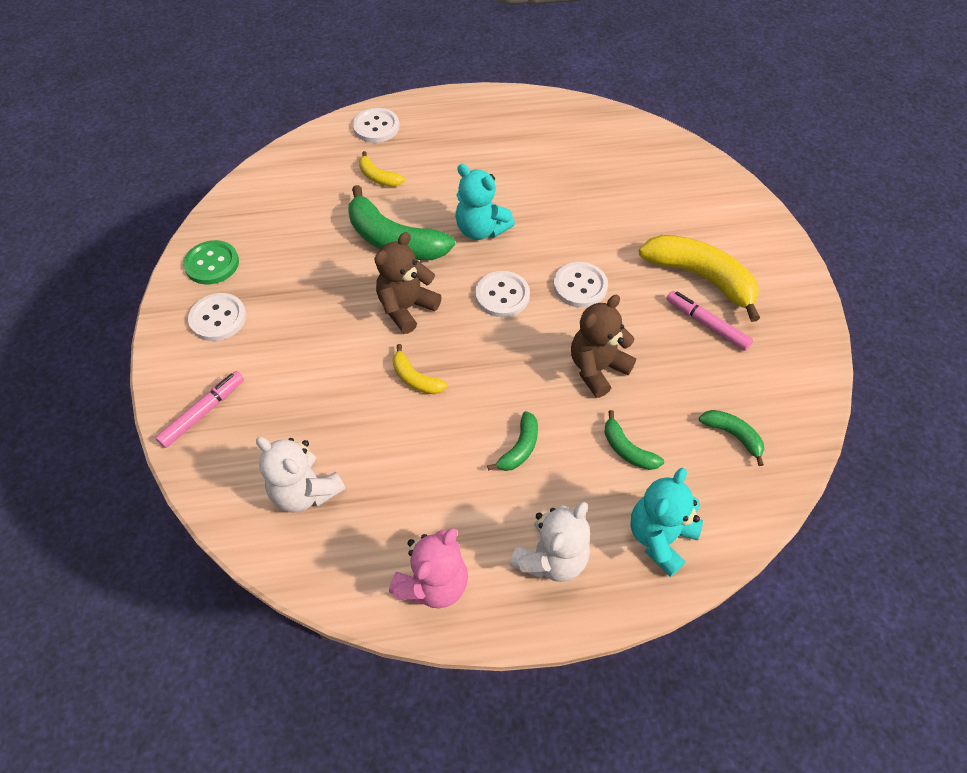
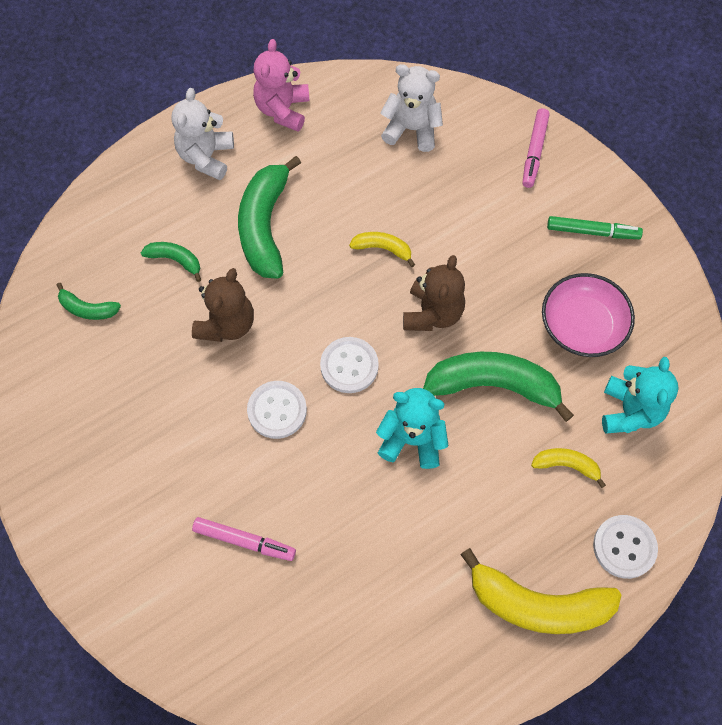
camera: 155 degrees right, 10 degrees up
green button [183,240,239,284] -> none
white button [188,293,246,341] -> green marker [547,216,643,239]
green banana [487,411,538,471] -> green banana [238,156,301,279], size x2.04
turquoise teddy bear [630,468,703,577] -> turquoise teddy bear moved to [602,357,679,434]
yellow banana [639,235,760,322] -> yellow banana moved to [460,548,621,634]
pink marker [667,291,753,351] -> pink marker moved to [192,517,296,561]
none -> pink bowl [542,273,635,357]

